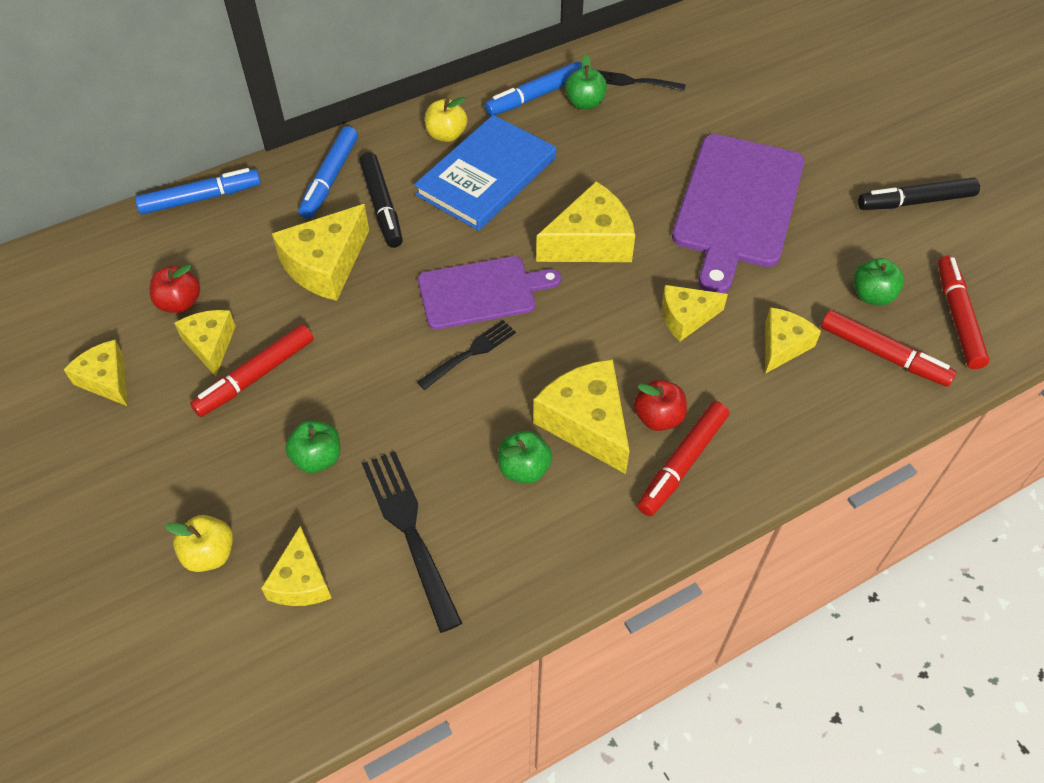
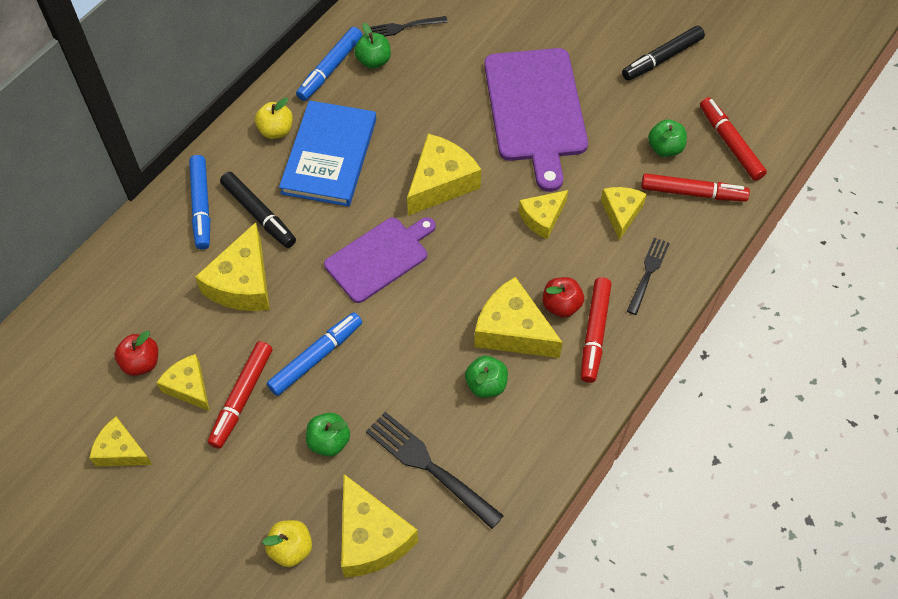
camera: 25 degrees left, 5 degrees up
blue marker [135,168,261,215] -> blue marker moved to [267,312,362,396]
yellow cheese [261,526,331,606] -> yellow cheese [341,474,418,578], size x1.60
black fork [417,320,516,390] -> black fork moved to [627,237,670,315]

